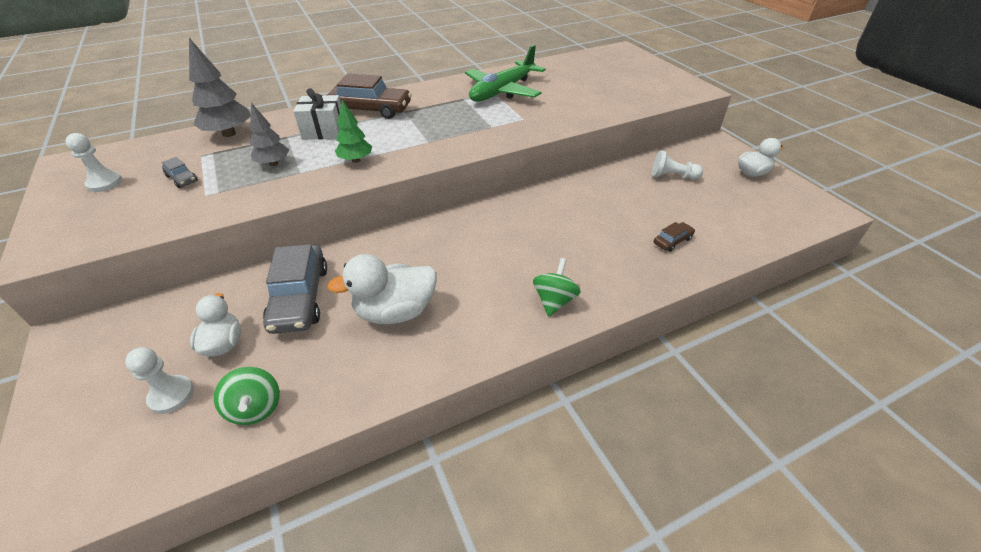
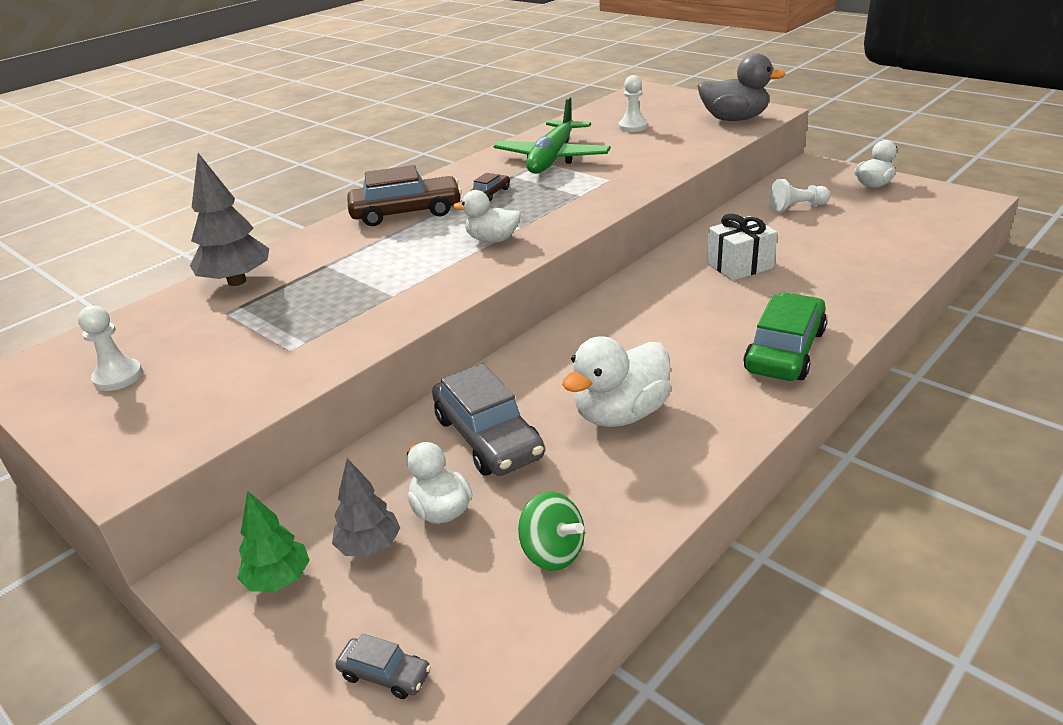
camera: 20 degrees left, 10 degrees down
white pawn [125,347,194,414] -> white pawn moved to [619,75,648,132]
grey car [162,157,198,188] -> grey car moved to [335,634,431,699]
grey tree [250,103,289,166] -> grey tree moved to [332,458,400,557]
white gift [293,88,341,140] -> white gift moved to [707,214,778,281]
green tree [335,100,372,163] -> green tree moved to [237,491,310,592]
green spinning top [533,258,581,317] -> green car [743,292,827,381]
brown car [654,222,695,252] -> brown car moved to [469,173,510,201]
none -> white duck [453,190,521,242]
none -> grey duck [697,53,786,121]

